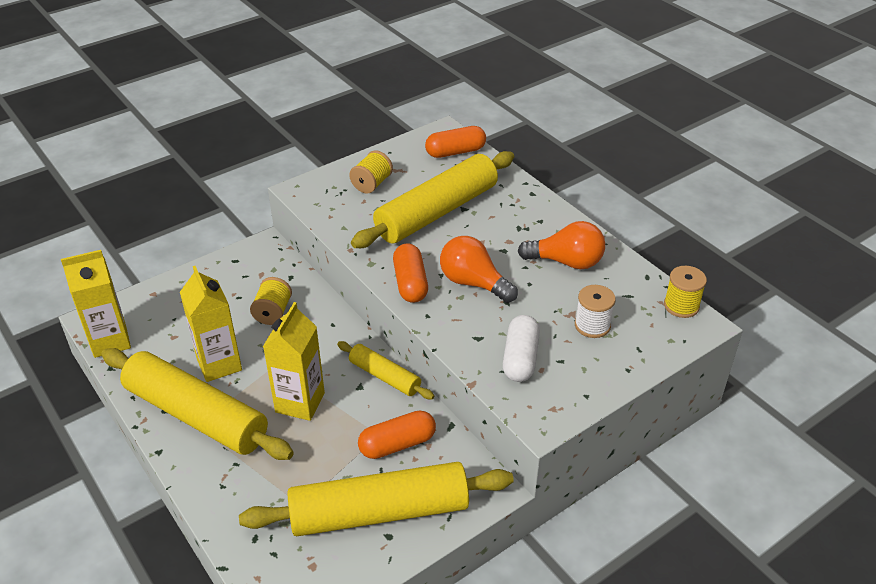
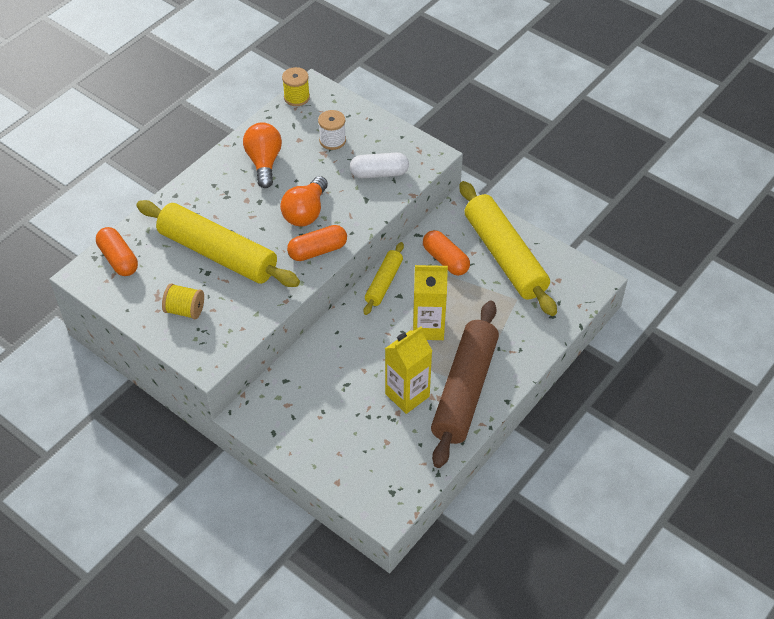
camera: 105 degrees left, 10 degrees up
yellow carton [61,250,131,358] -> none
yellow rolling pin [101,348,294,460] -> brown rolling pin [431,301,499,468]
yellow spool [250,277,292,325] -> none

